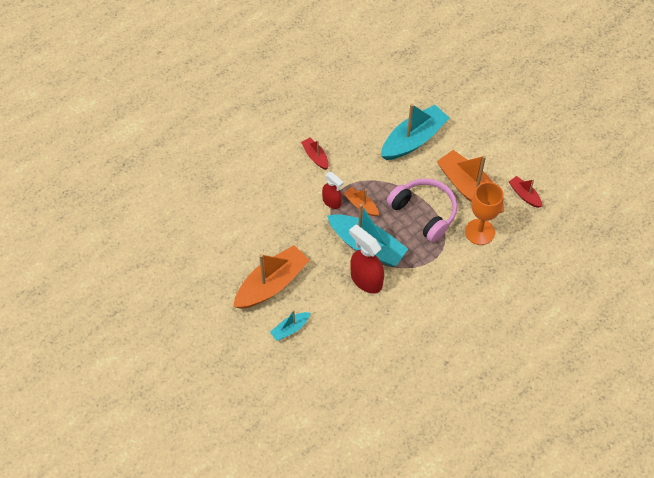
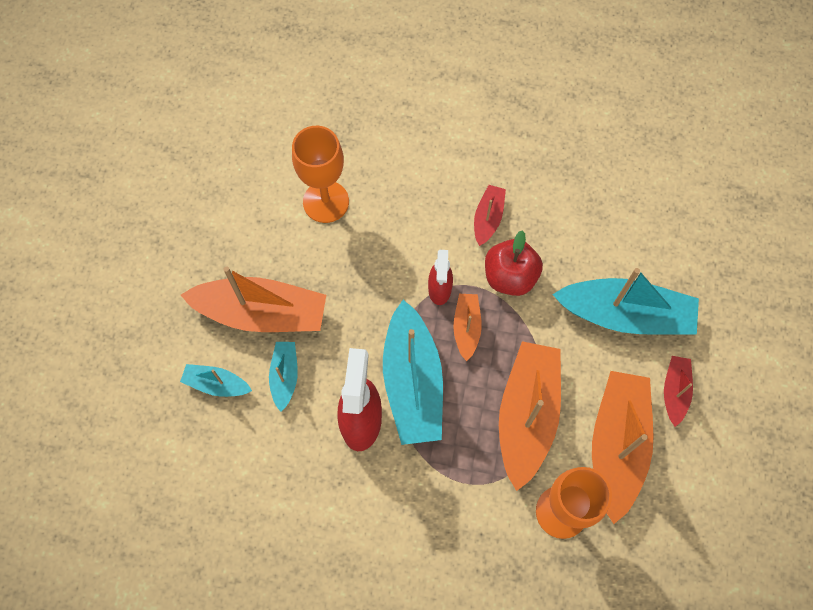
camera: 50 degrees right, 10 degrees up
pink headphones [387,178,457,242] -> orange boat [499,341,561,491]
red boat [509,176,542,208] -> red boat moved to [664,356,693,427]
none -> turquoise boat [269,342,298,412]
none -> orange goblet [292,126,349,223]
none -> red apple [485,230,543,296]

